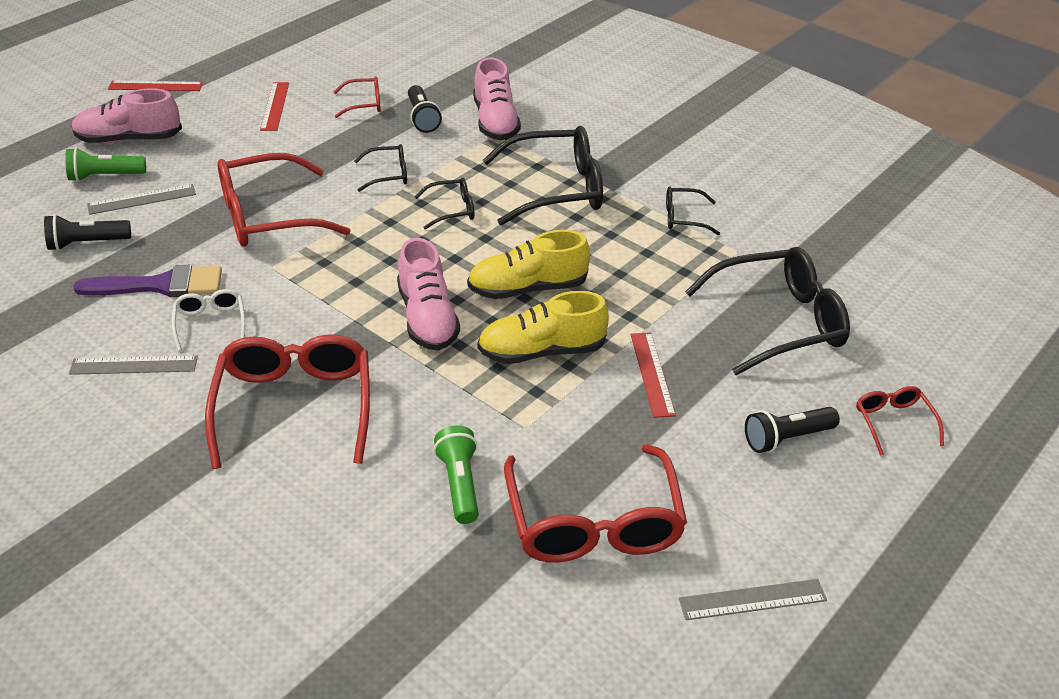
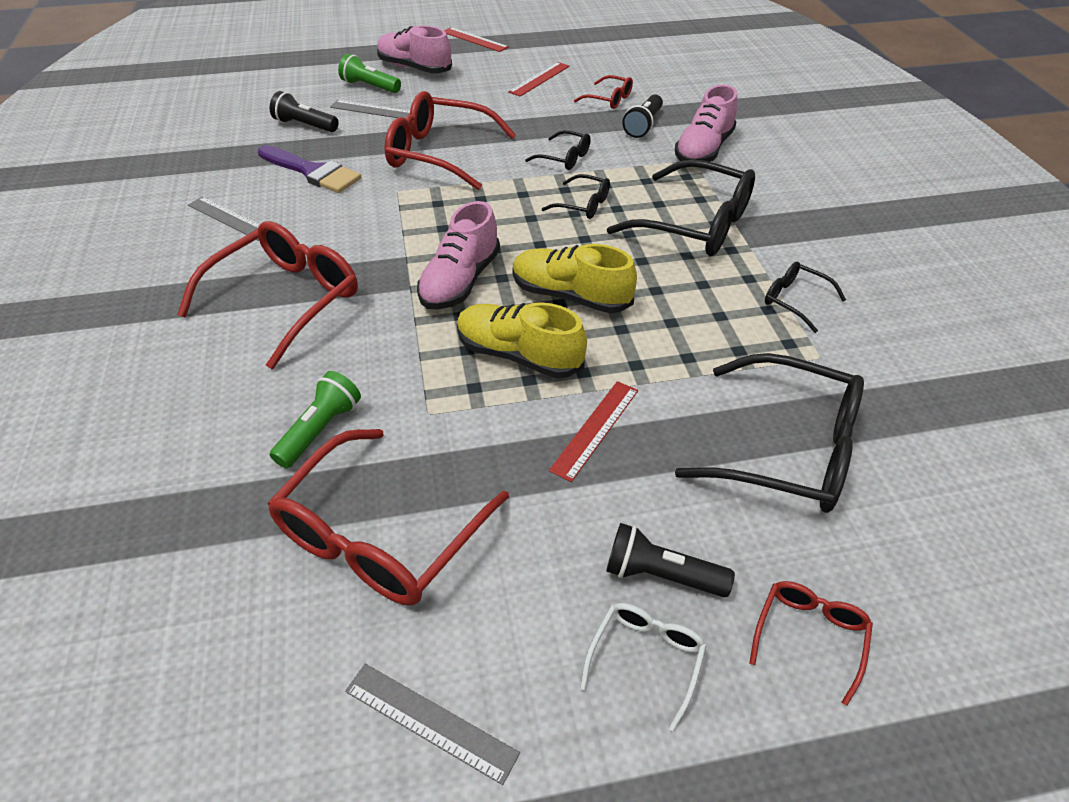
camera: 40 degrees right, 5 degrees up
white glasses [172,289,245,351] -> white glasses moved to [580,603,706,731]

